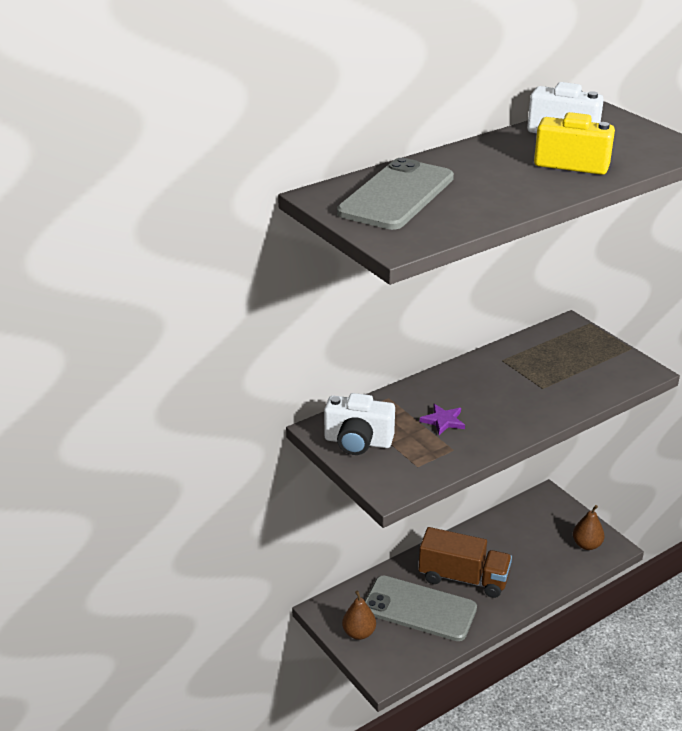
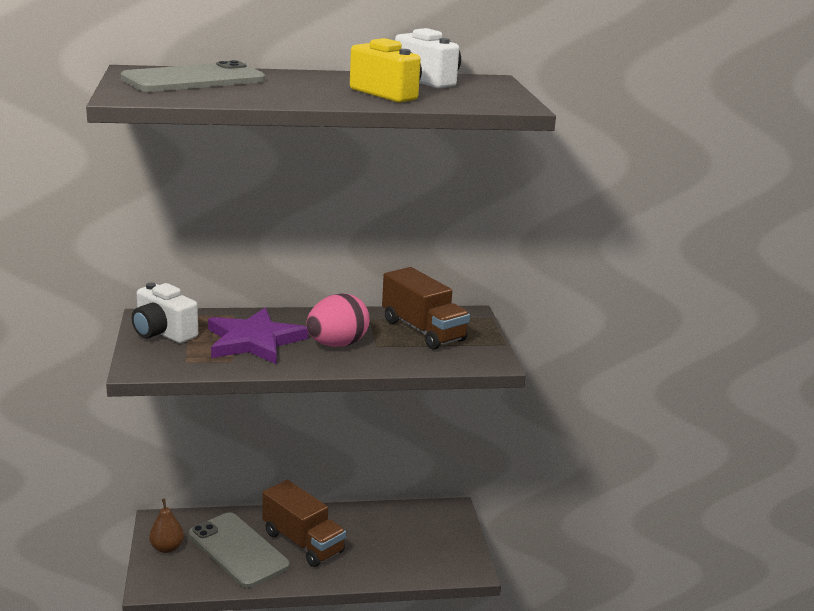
camera: 25 degrees right, 10 degrees down
purple star [420,404,465,435] -> purple star [208,308,308,364], size x2.23
brown pear [573,505,605,550] -> none
none -> pink egg [306,293,370,347]
none -> brown truck [382,267,470,350]

